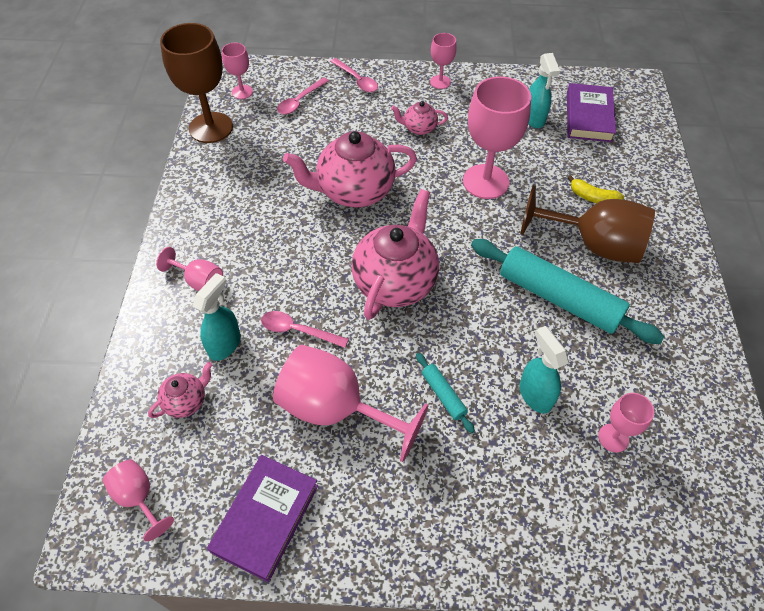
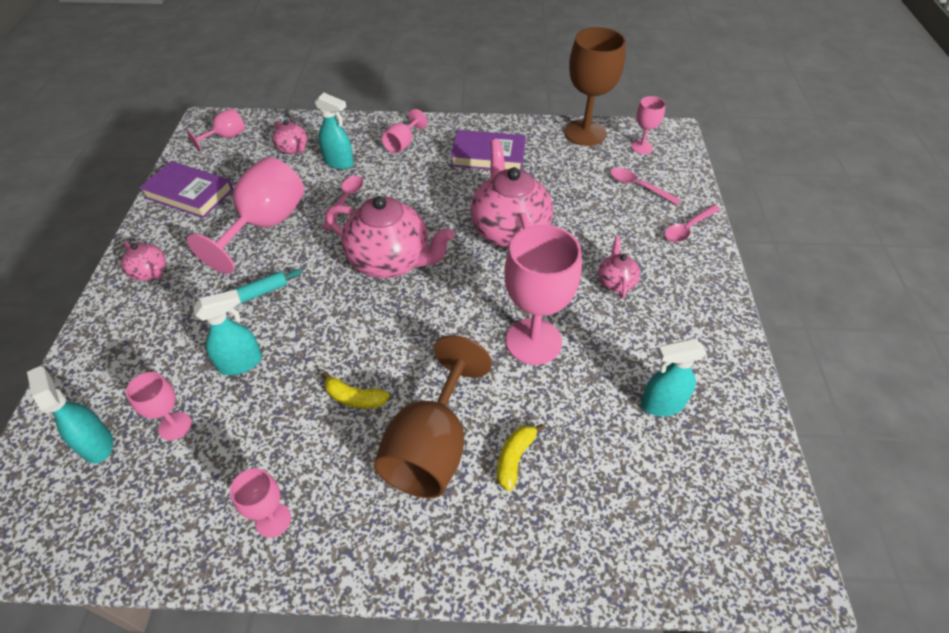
camera: 90 degrees right, 5 degrees down
pink goblet [430,33,457,89] -> pink goblet moved to [230,468,291,538]
turquoise rolling pin [471,239,664,344] -> yellow banana [322,371,390,409]
purple book [567,83,616,142] -> purple book moved to [451,130,526,170]
none -> turquoise spray bottle [27,366,113,464]
none -> pink teapot [121,242,166,281]

